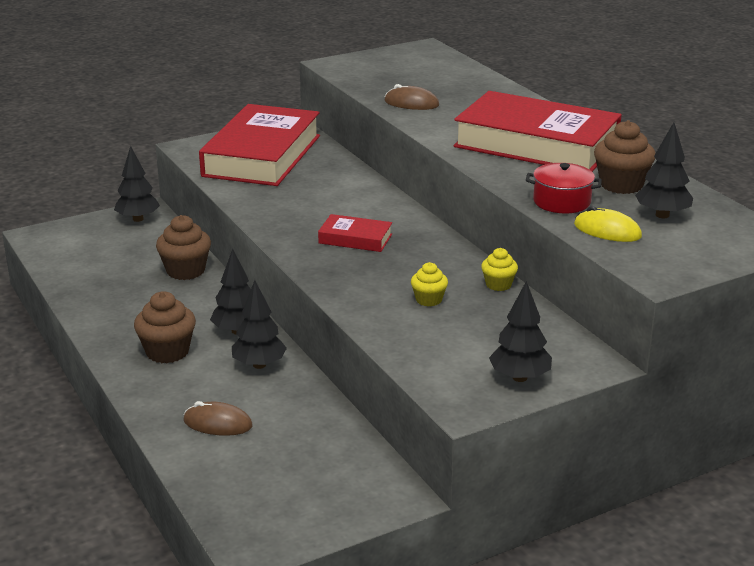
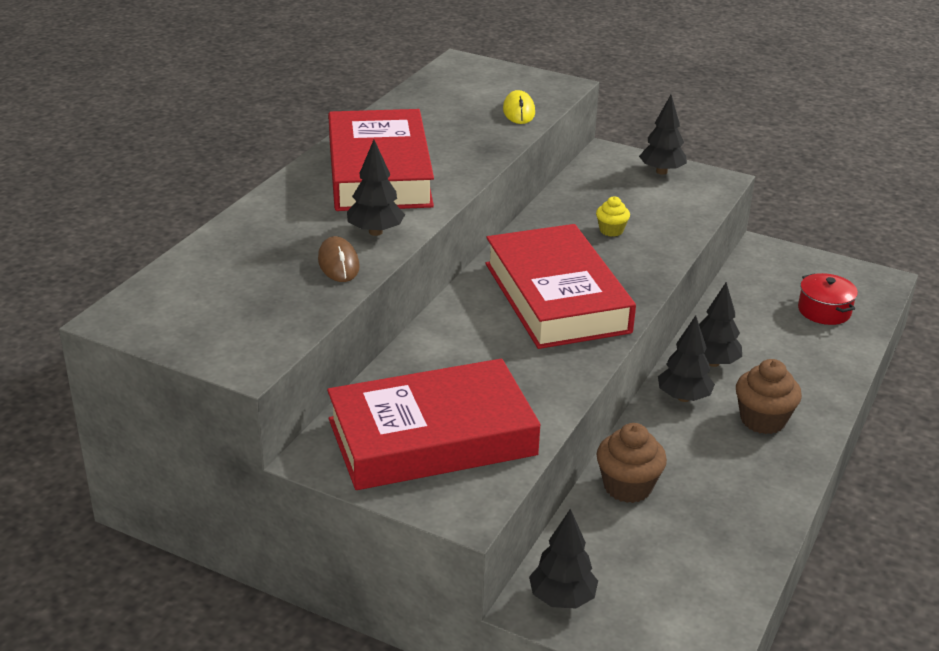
camera: 125 degrees left, 5 degrees up
brown mouse [183,401,253,436] -> none
red book [318,214,392,252] -> red book [486,224,636,349], size x2.26
yellow cupcake [481,248,518,291] -> none
red pot [526,163,602,214] -> red pot moved to [798,273,858,325]
brown cupcake [594,120,655,194] -> none
black tree [635,122,693,218] -> black tree moved to [347,140,405,236]

